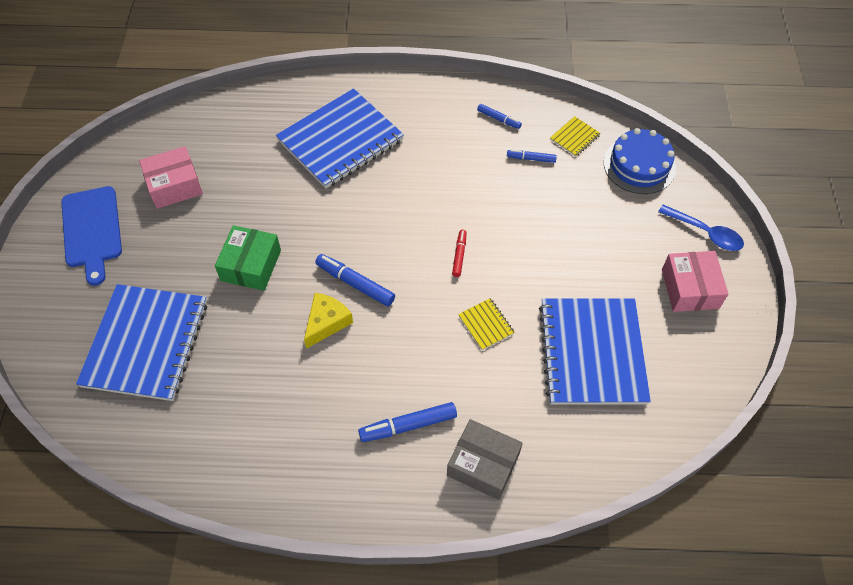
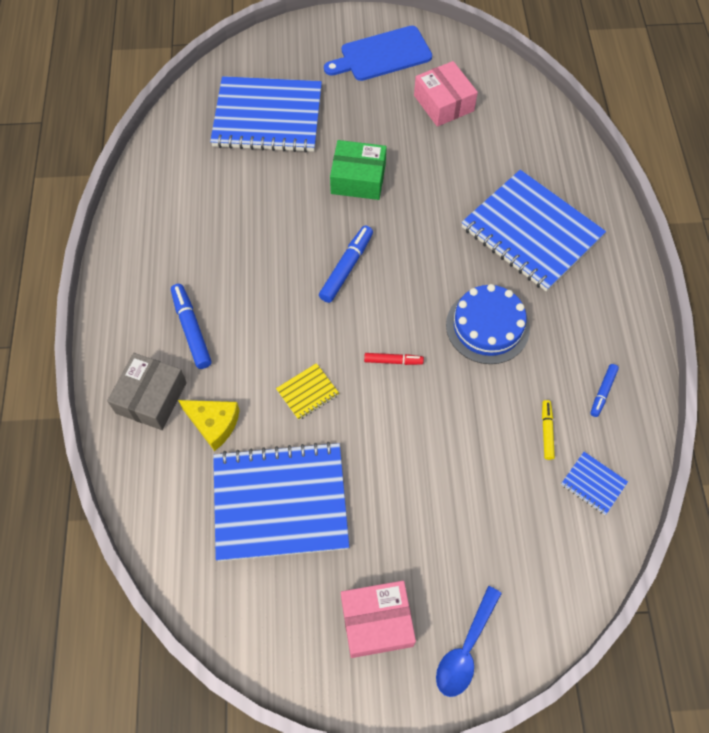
camera: 85 degrees right, 5 degrees up
yellow cheese [304,293,353,349] -> yellow cheese moved to [178,400,240,451]
blue marker [507,150,557,163] -> yellow marker [542,400,555,460]
yellow notebook [550,116,601,157] -> blue notebook [561,452,628,515]
blue cake [603,128,676,194] -> blue cake moved to [446,284,530,364]

